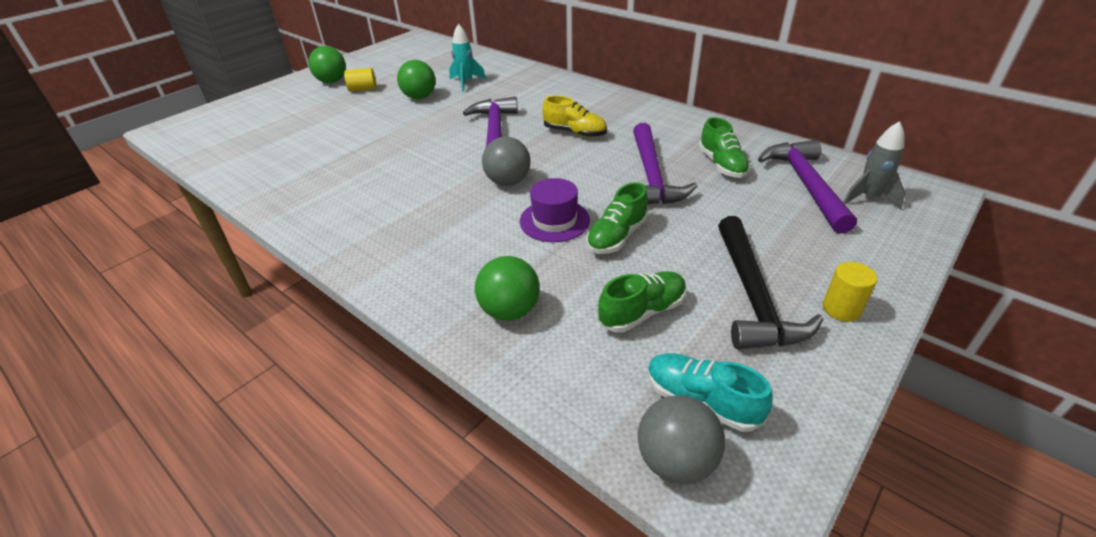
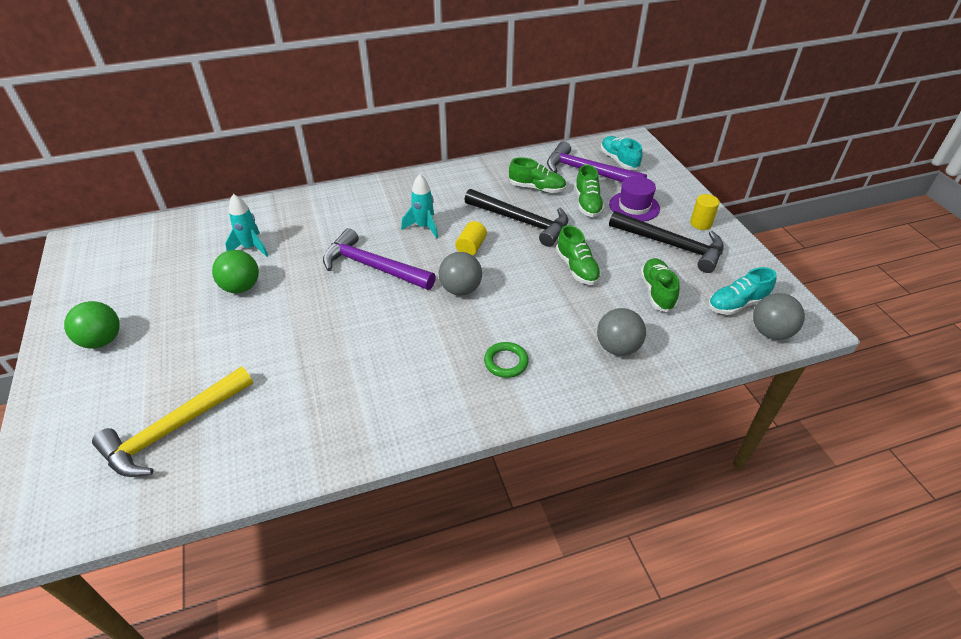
camera: 60 degrees left, 5 degrees up
yellow cylinder [344,68,376,92] -> yellow cylinder moved to [455,221,487,256]
green ball [475,256,540,321] -> grey ball [597,308,646,356]
purple hat [520,178,590,242] -> purple hat moved to [609,176,660,222]
yellow shoe [542,96,607,138] -> turquoise rocket [401,174,438,239]
purple hammer [633,123,697,204] -> black hammer [465,189,568,247]
grey rocket [843,121,905,209] -> turquoise shoe [601,136,643,170]
none -> yellow hammer [92,367,253,477]
none -> green ring [484,342,529,378]
none -> green shoe [575,165,604,217]

